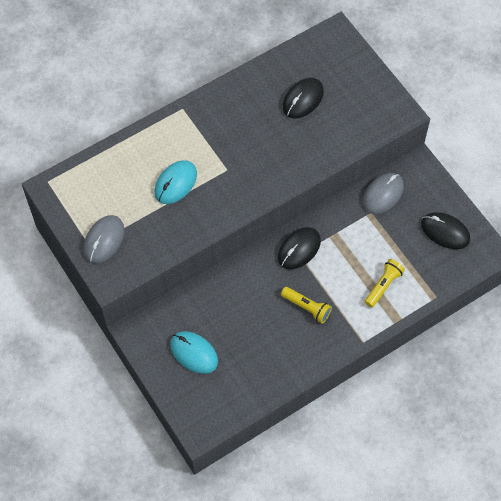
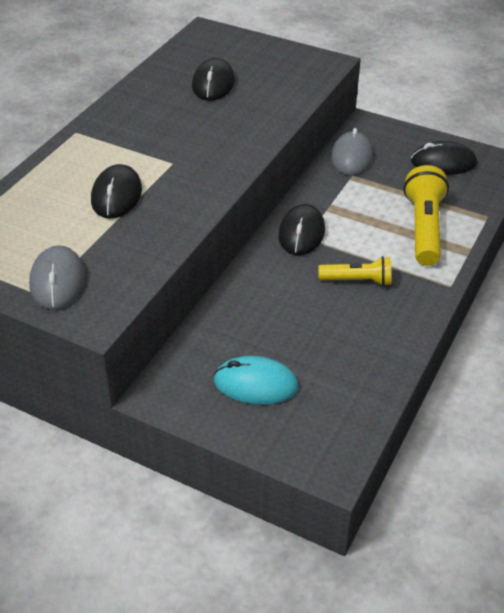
camera: 30 degrees left, 20 degrees down
turquoise mouse [154,160,197,204] -> black mouse [91,164,142,219]
yellow flashlight [365,259,405,307] -> yellow flashlight [404,165,449,266], size x1.63

